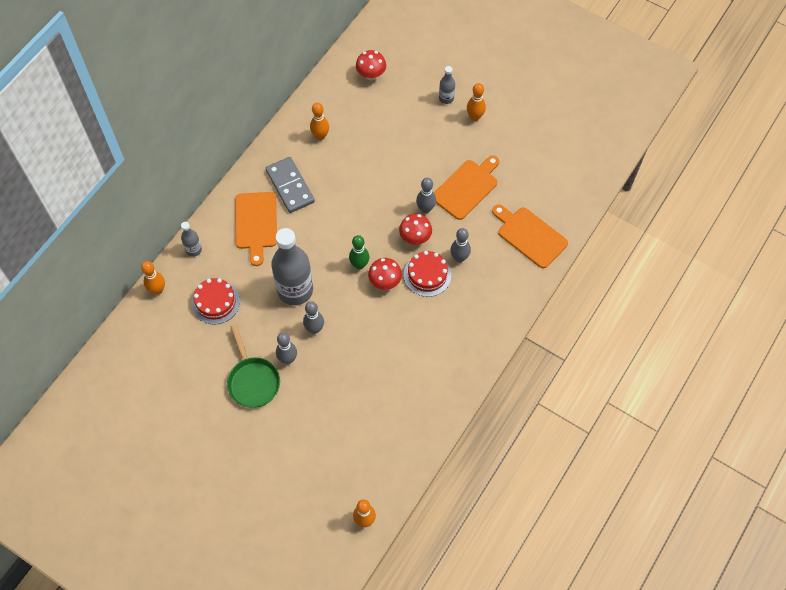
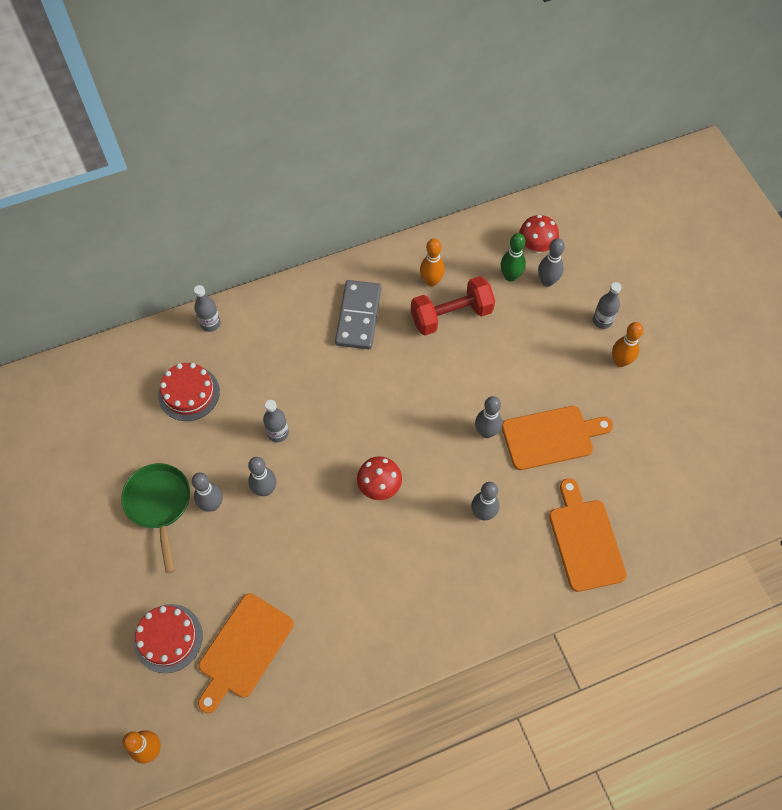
camera: 35 degrees right, 0 degrees up
orange bowling pin [141,261,165,295] -> none
green pan [227,325,280,408] -> green pan turned 150 degrees clockwise [121,463,190,573]
orange cutting board [235,192,277,266] -> orange cutting board moved to [198,593,294,713]
grey bottle [271,228,313,305] -> grey bottle [263,400,289,442], size x0.46
green bowling pin [349,235,369,270] -> green bowling pin moved to [500,233,526,282]
red mushroom [399,214,432,245] -> none
red cake [404,251,451,297] -> red cake moved to [134,604,203,673]
none -> red dumbbell [411,276,495,335]
none -> grey bowling pin [538,238,565,287]

